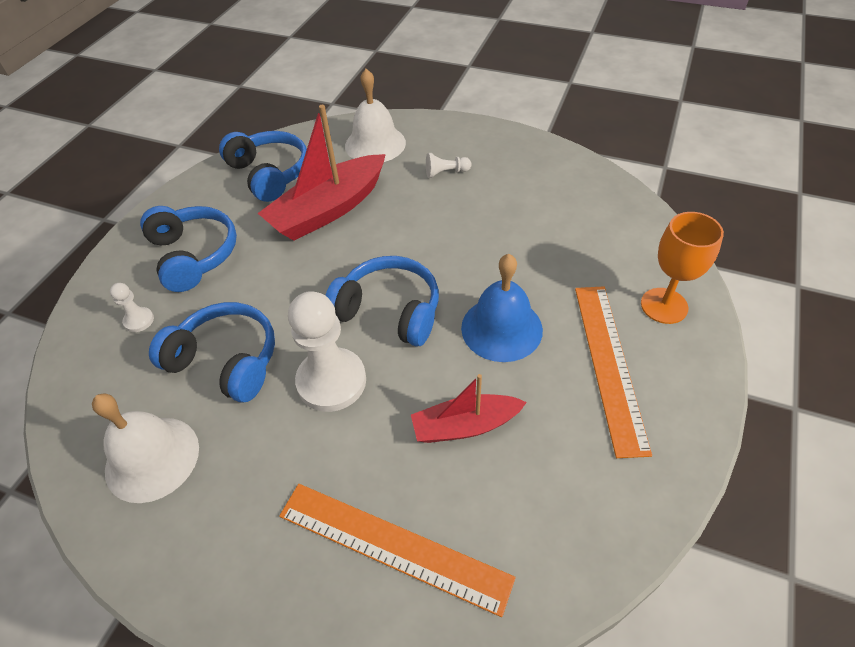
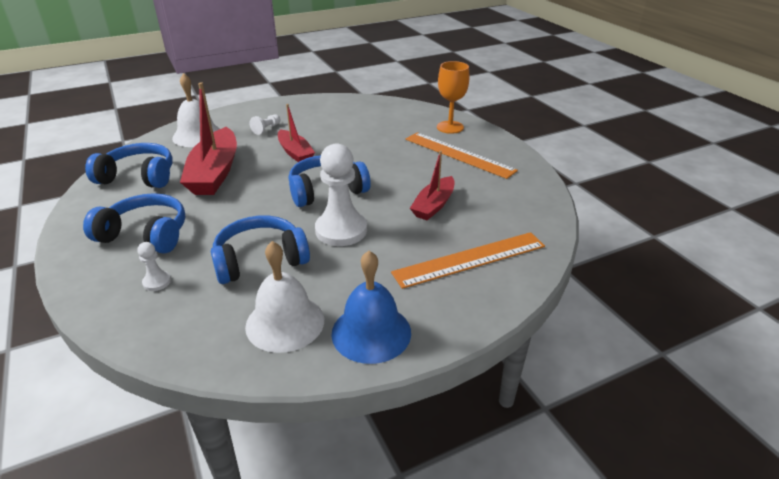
camera: 50 degrees left, 15 degrees down
blue bell [461,254,543,362] -> blue bell moved to [331,251,411,364]
none -> red boat [278,104,315,162]

